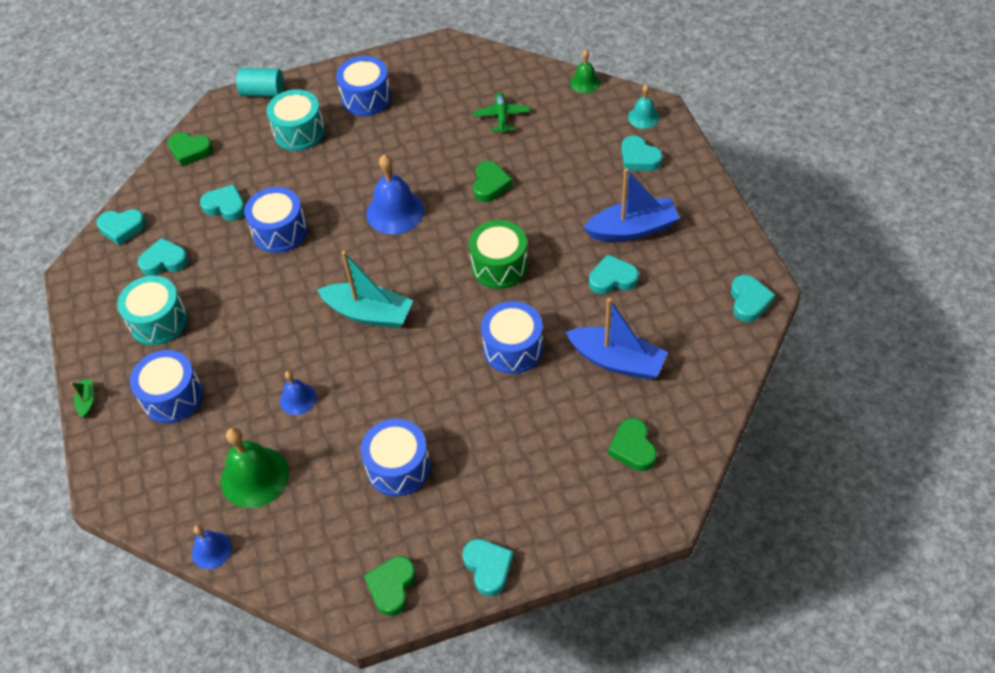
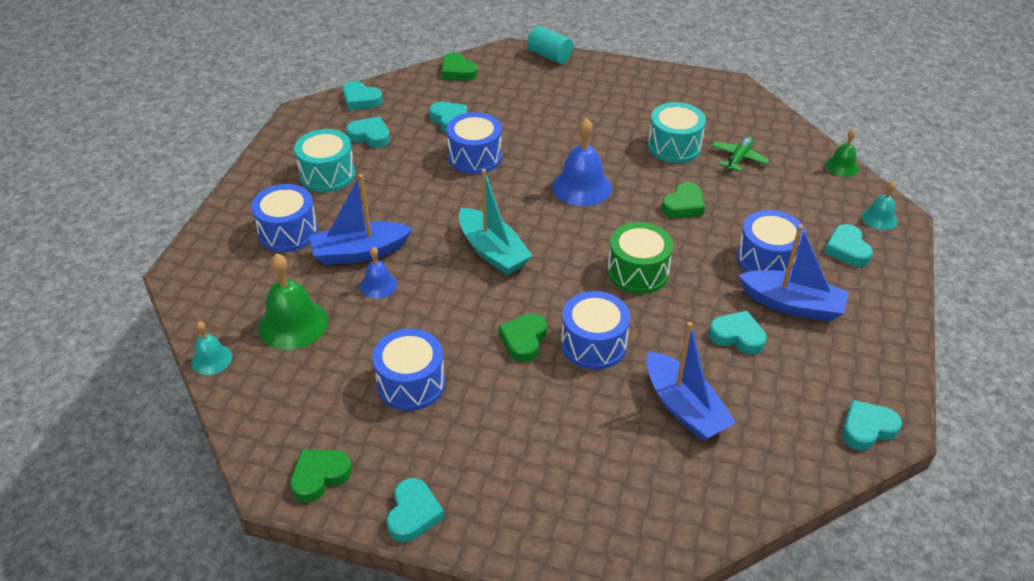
camera: 30 degrees right, 10 degrees down
green boat [70,379,94,418] -> none
blue bell [192,525,232,569] -> turquoise bell [191,321,232,375]
turquoise drum [267,89,325,151] -> turquoise drum moved to [648,102,706,163]
blue drum [336,56,392,116] -> blue drum moved to [737,210,806,272]
green heart [608,418,657,471] -> green heart moved to [498,313,547,362]
turquoise heart [731,275,775,322] -> turquoise heart turned 150 degrees counterclockwise [842,400,902,451]
none -> blue boat [310,174,413,265]

